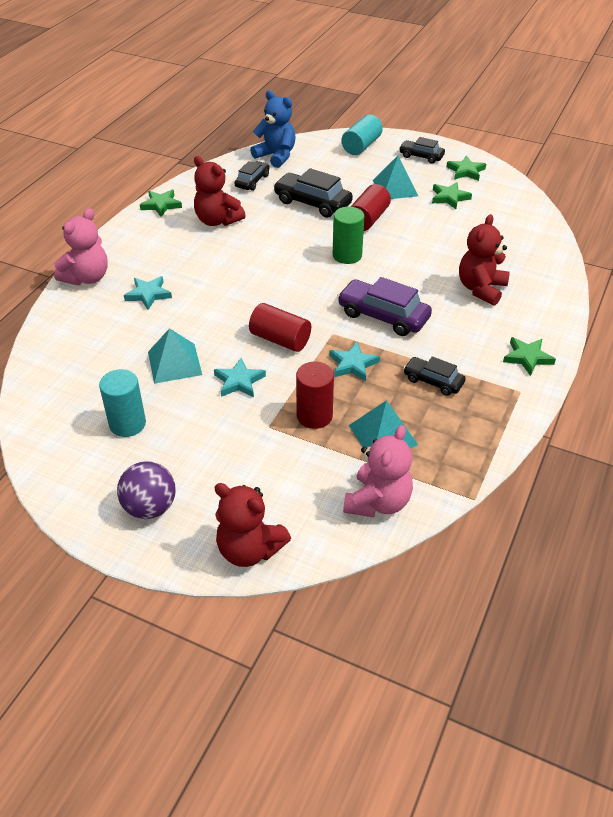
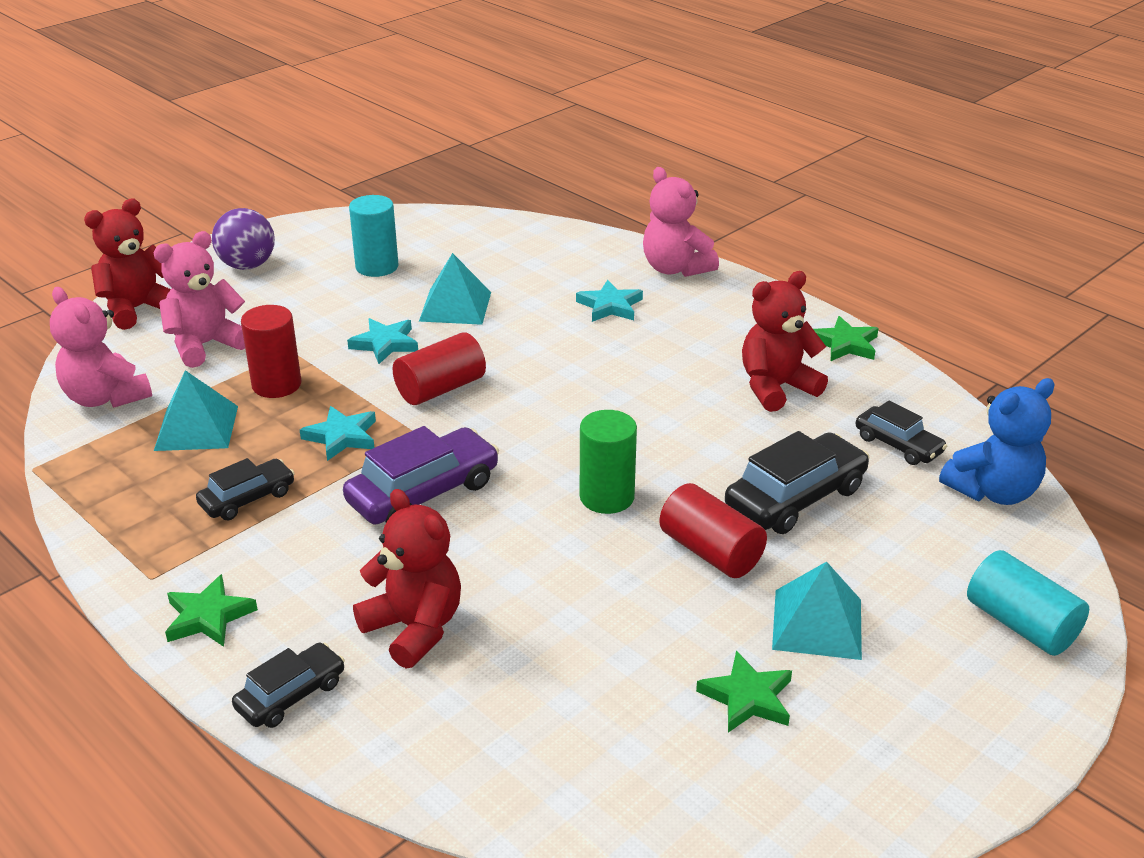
camera: 110 degrees right, 10 degrees down
black car [399,137,445,164] -> black car moved to [232,643,345,728]
green star [446,156,486,181] -> none
none -> pink teddy bear [154,231,245,368]

